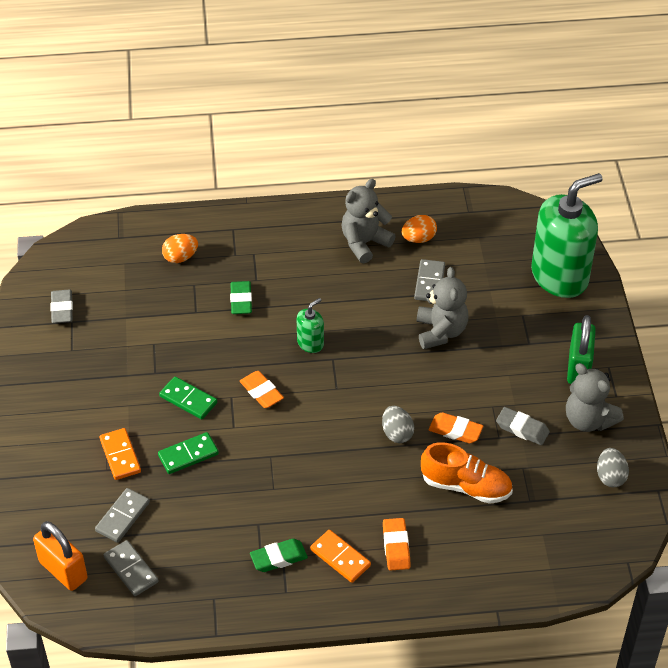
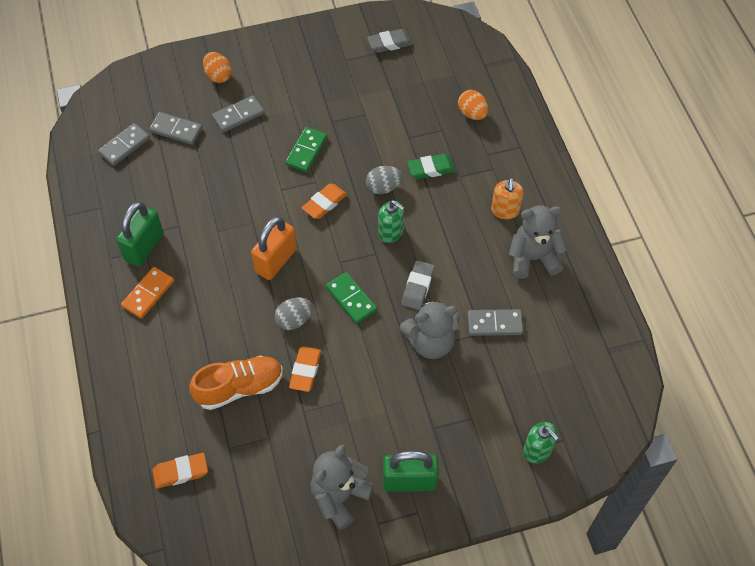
camera: 80 degrees right, 10 degrees up
orange padlock [33,521,88,591] -> orange padlock moved to [251,216,297,280]
orange domino [100,428,141,480] -> grey domino [212,95,264,132]
green domino [158,432,219,474] -> green domino moved to [326,272,377,324]
green eraser [250,539,308,572] -> green padlock [116,201,163,266]
grey teddy bear [341,179,396,263] -> grey teddy bear turned 45 degrees counterclockwise [509,205,568,279]
orange eraser [383,518,411,571] -> orange eraser moved to [153,453,208,489]
orange egg [402,215,437,243] -> orange egg moved to [203,52,232,83]
orange shoe [421,442,513,504] -> orange shoe turned 120 degrees counterclockwise [189,356,283,410]
grey eraser [496,407,550,445] -> grey eraser moved to [401,260,435,310]
green soap dispenser [531,173,603,298] -> green soap dispenser [523,422,559,464], size x0.44
grey egg [597,448,629,487] -> grey egg moved to [366,166,403,194]
none -> orange soap dispenser [491,178,524,219]

